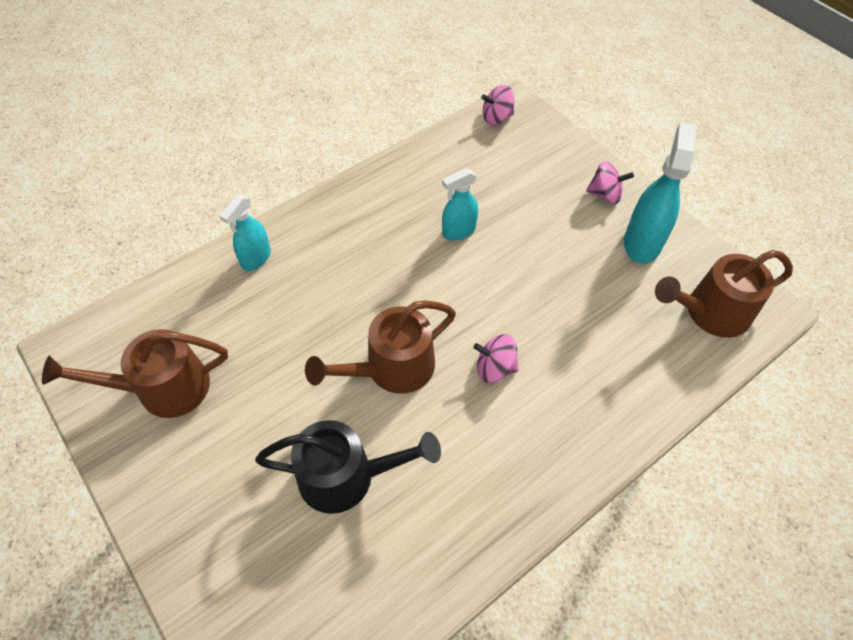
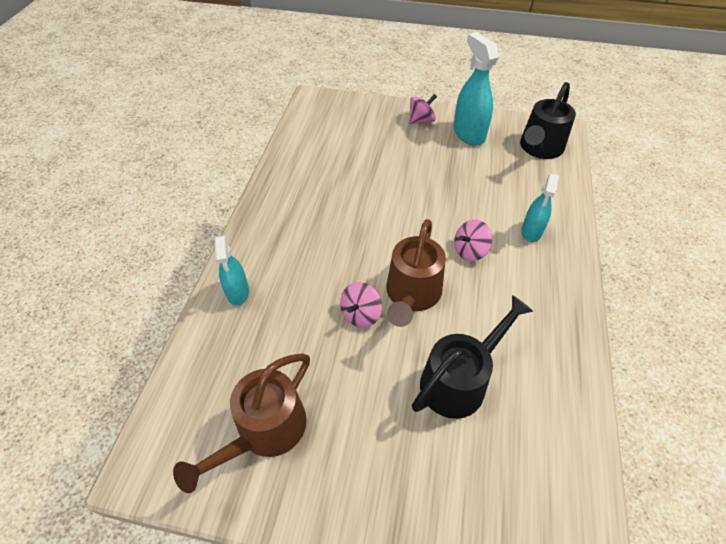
camera: 40 degrees left, 5 degrees down
turquoise spray bottle [442,168,478,241] -> turquoise spray bottle moved to [521,174,559,242]
pink spinning top [481,85,515,125] -> pink spinning top moved to [340,282,382,328]
brown watering can [655,250,793,338] -> black watering can [520,82,576,159]

